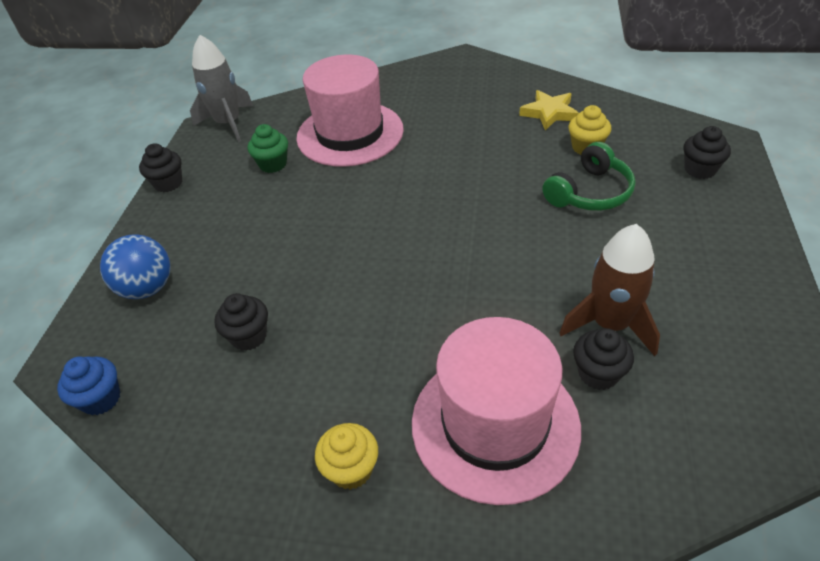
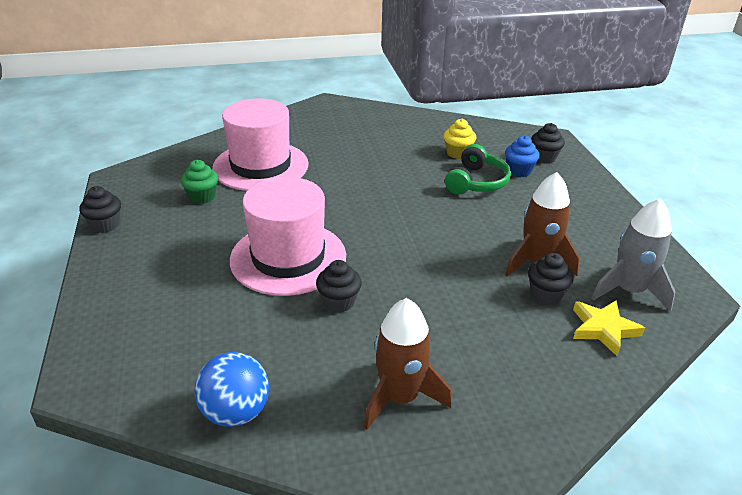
camera: 25 degrees left, 10 degrees down
blue cupcake [57,356,120,415] -> blue cupcake moved to [505,136,540,177]
blue ball [100,234,171,299] -> blue ball moved to [195,352,269,427]
grey rocket [190,35,253,142] -> grey rocket moved to [592,198,675,312]
black cupcake [215,293,268,351] -> black cupcake moved to [316,260,362,313]
yellow cupcake [315,423,378,490] -> brown rocket [364,298,452,430]
pink hat [412,317,581,505] -> pink hat moved to [230,177,346,296]
yellow star [519,90,579,130] -> yellow star moved to [573,300,645,356]

